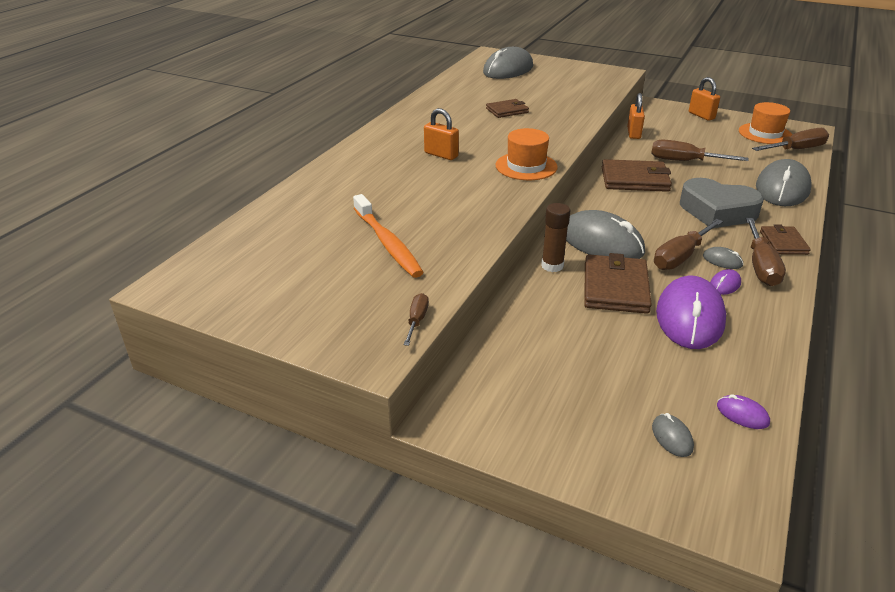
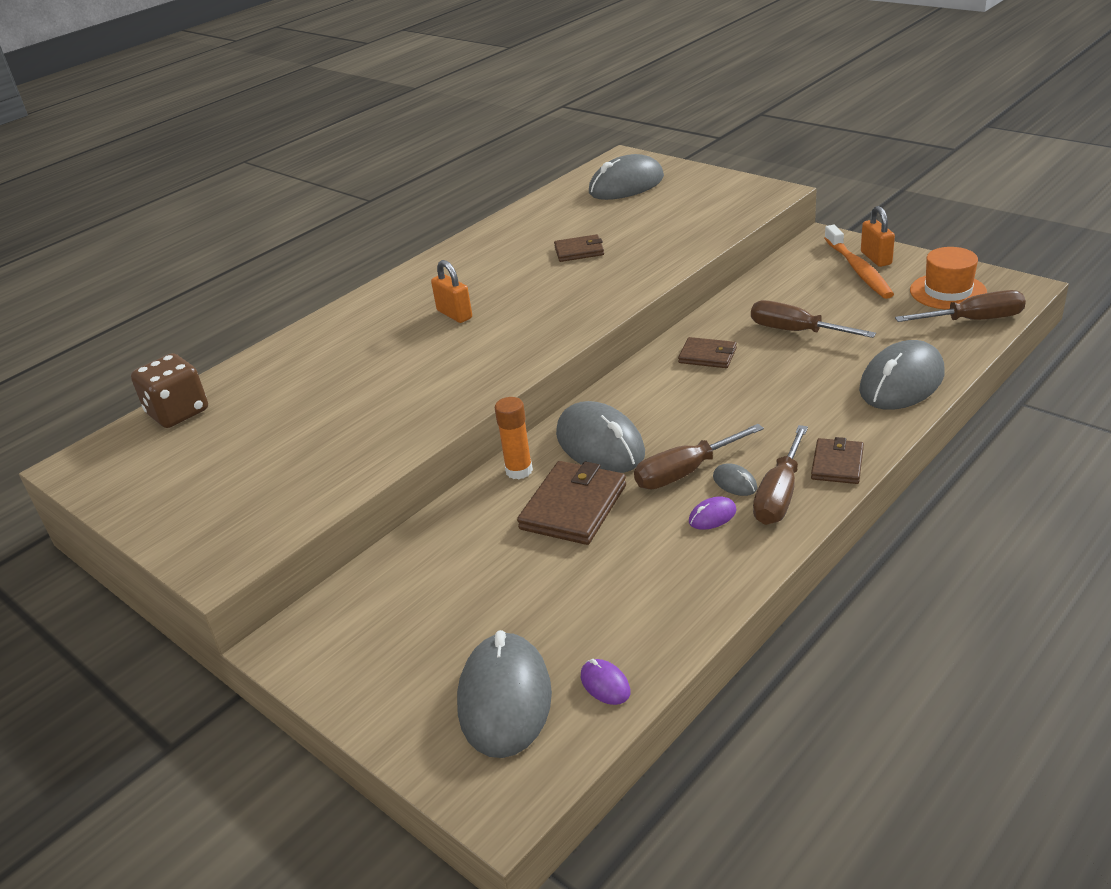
camera: 20 degrees right, 0 degrees up
orange toothbrush [353,194,424,278] -> orange toothbrush moved to [824,225,894,299]
brown screwdriver [404,293,429,346] -> none
orange hat [495,128,558,180] -> none
brown glue stick [541,203,570,272] -> orange glue stick [495,397,533,479]
brown wallet [602,159,672,192] -> brown wallet [678,337,737,368], size x0.61
orange padlock [627,93,645,139] -> none
grey mouse [652,413,694,457] -> grey mouse [457,630,552,758], size x2.37
purple mouse [656,276,726,349] -> none
grey heart [680,178,764,228] -> none
none -> brown dice [131,353,208,428]

